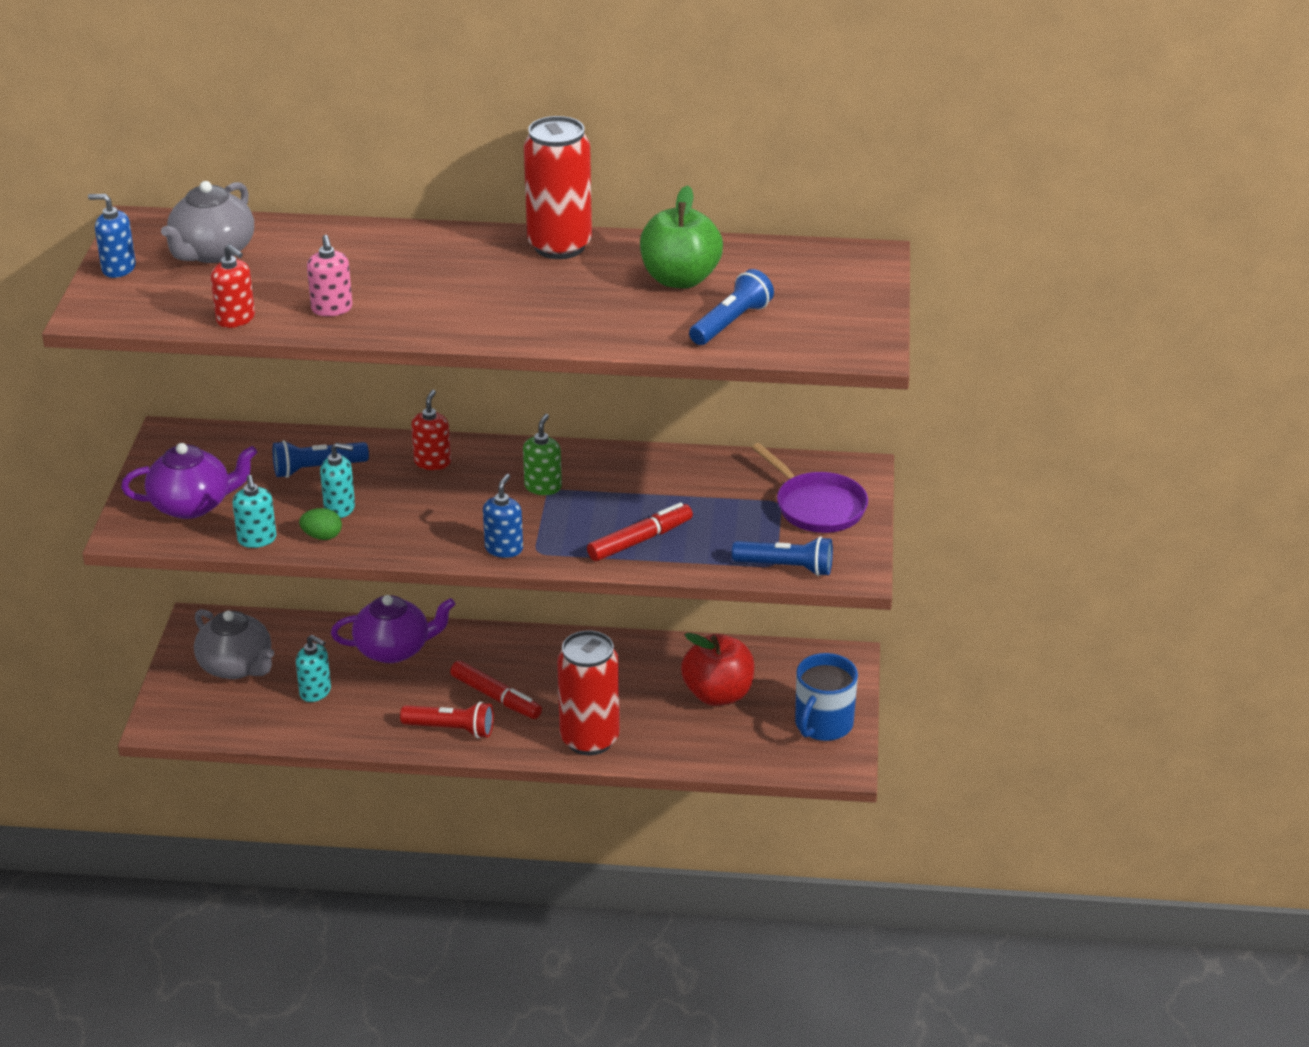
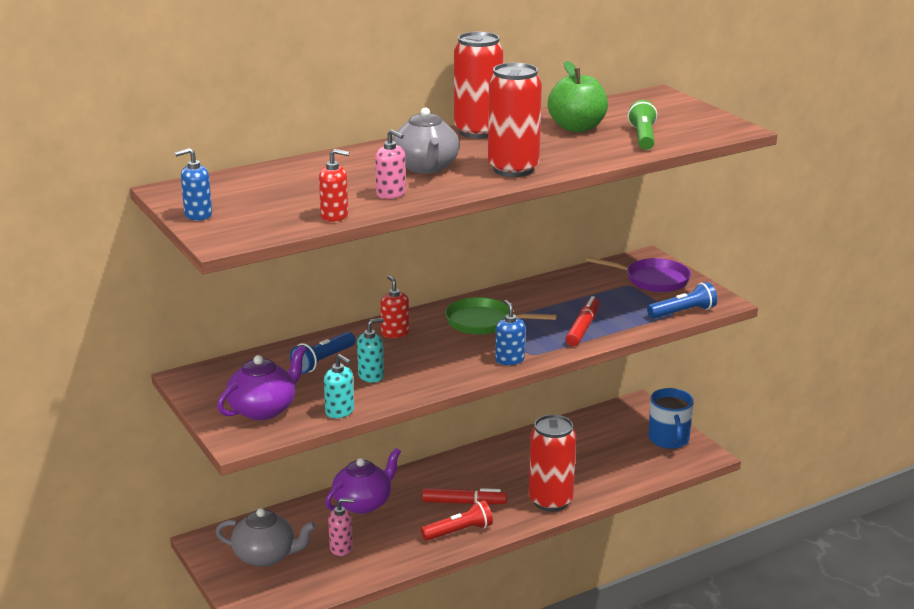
camera: 35 degrees left, 10 degrees down
grey teapot [161,181,254,263] -> grey teapot moved to [392,108,460,174]
turquoise soap dispenser [296,635,331,702] -> pink soap dispenser [328,498,354,556]
green egg [299,508,342,540] -> none
green soap dispenser [523,414,562,495] -> green pan [445,297,557,335]
red apple [681,633,754,706] -> none
blue flashlight [689,269,774,345] -> green flashlight [628,100,657,150]
none -> red can [488,63,542,177]

